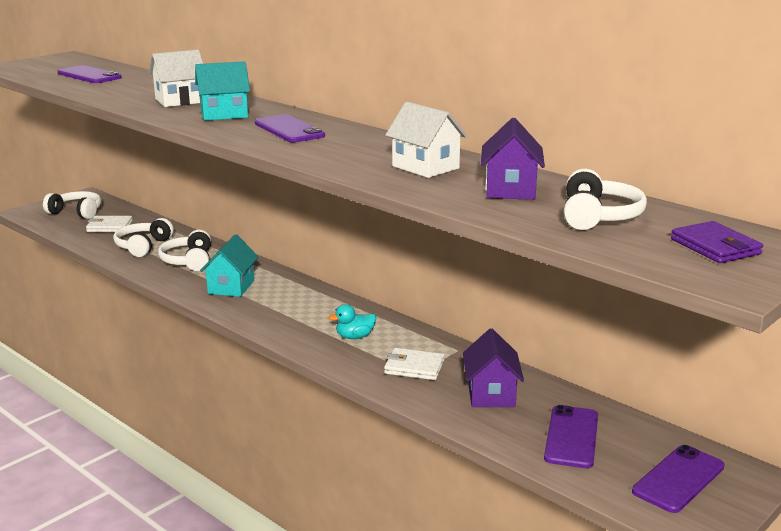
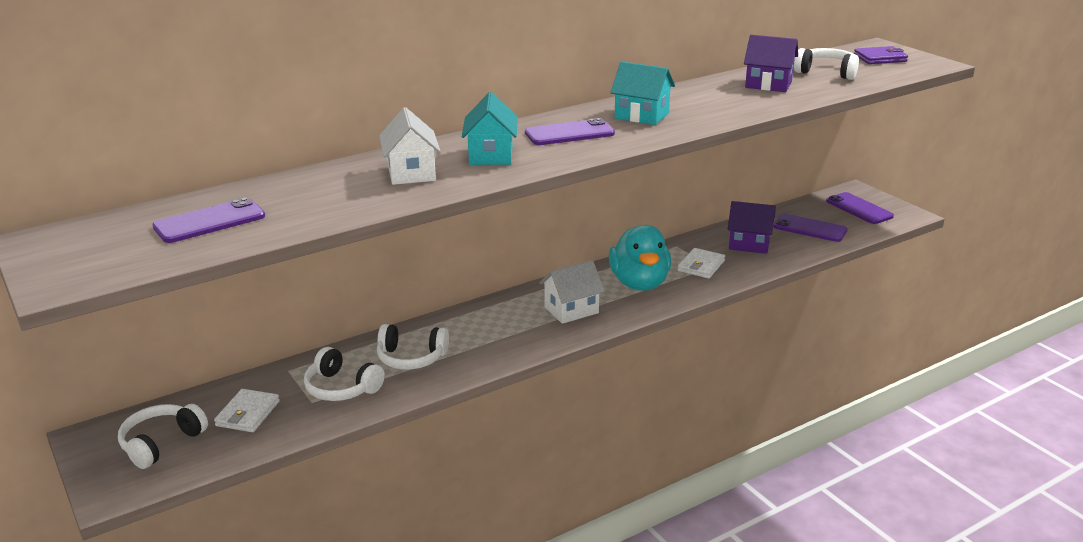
camera: 75 degrees left, 5 degrees up
turquoise house [200,234,258,297] -> turquoise house moved to [610,61,675,125]
turquoise duck [329,304,376,339] -> turquoise duck [609,225,671,291], size x2.16
white house [385,102,467,178] -> white house moved to [540,260,605,324]

